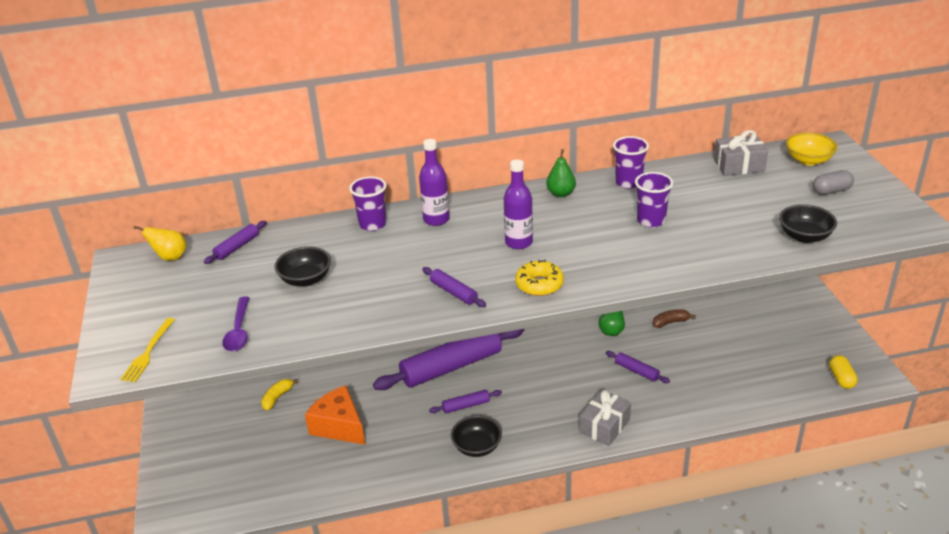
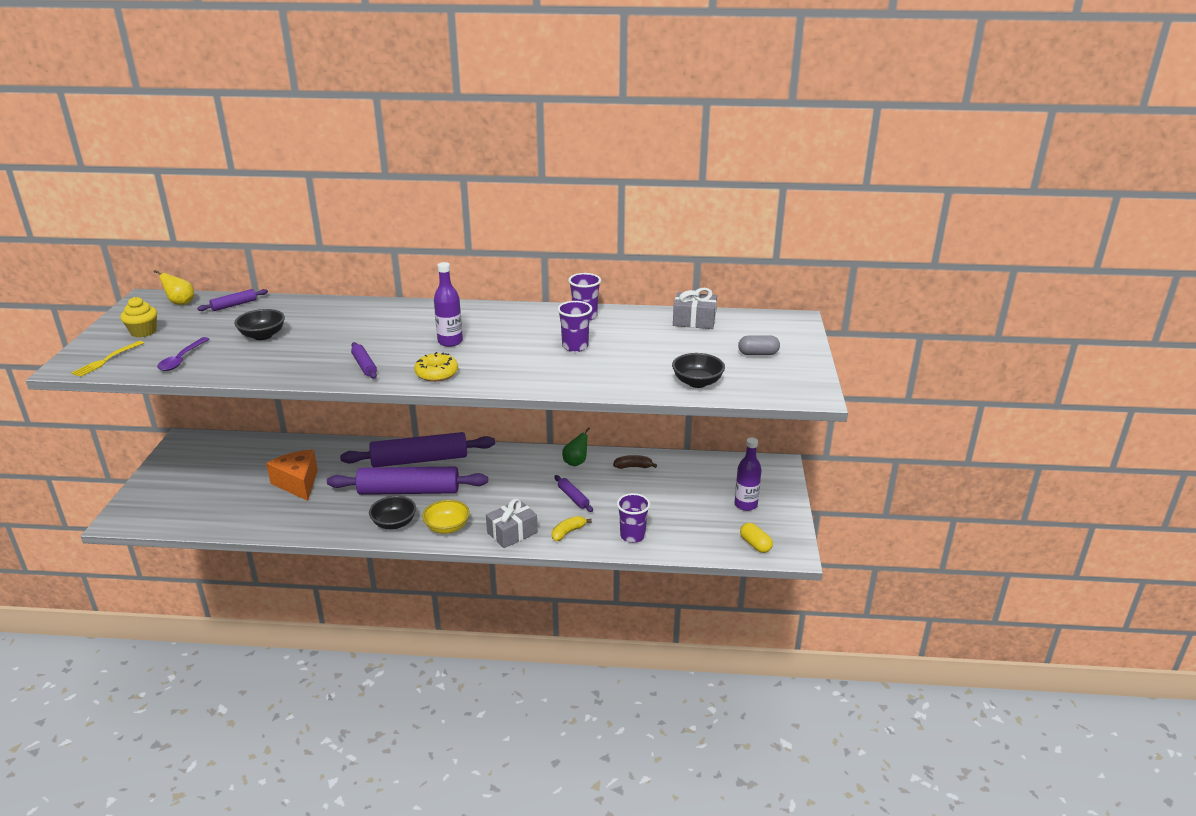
camera: 15 degrees right, 5 degrees down
yellow banana [261,379,299,410] -> yellow banana moved to [552,516,592,541]
purple cup [349,176,386,231] -> purple cup moved to [617,493,650,543]
purple bottle [419,139,450,226] -> purple bottle moved to [735,437,761,511]
purple rolling pin [429,390,502,413] -> purple rolling pin [327,467,488,495], size x2.31
green pear [546,149,576,197] -> none
yellow bowl [786,132,838,165] -> yellow bowl moved to [422,500,470,534]
yellow capsule [829,355,858,389] -> yellow capsule turned 45 degrees counterclockwise [740,523,773,553]
none -> yellow cupcake [121,297,157,337]

